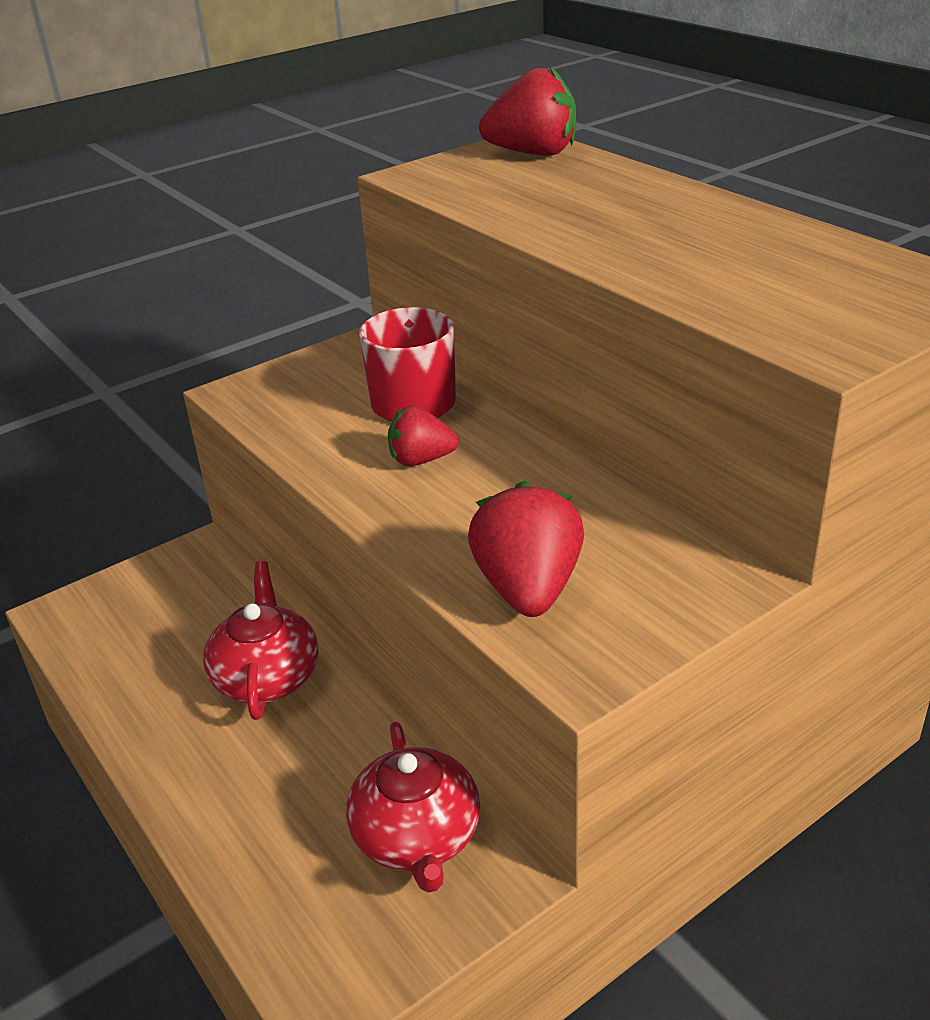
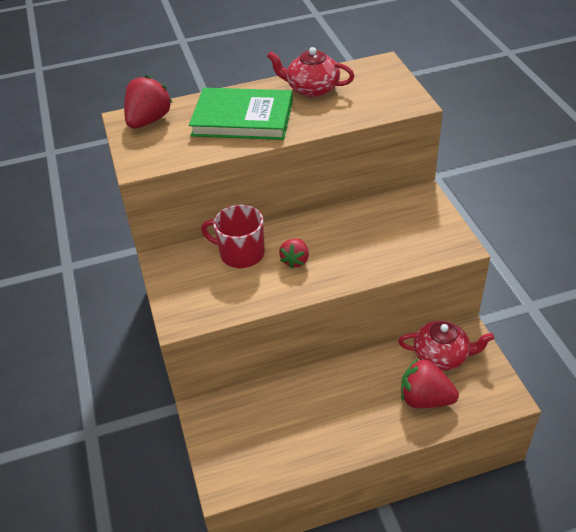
camera: 70 degrees left, 10 degrees up
red teapot [203,561,318,720] -> red teapot moved to [267,47,354,97]
red strawberry [468,481,584,617] -> red strawberry moved to [401,358,459,408]
none -> green book [189,88,293,140]

